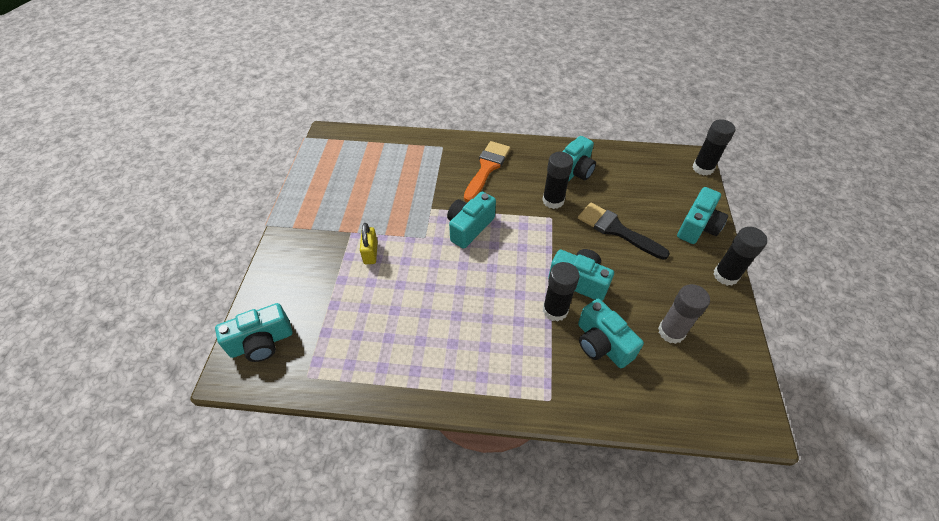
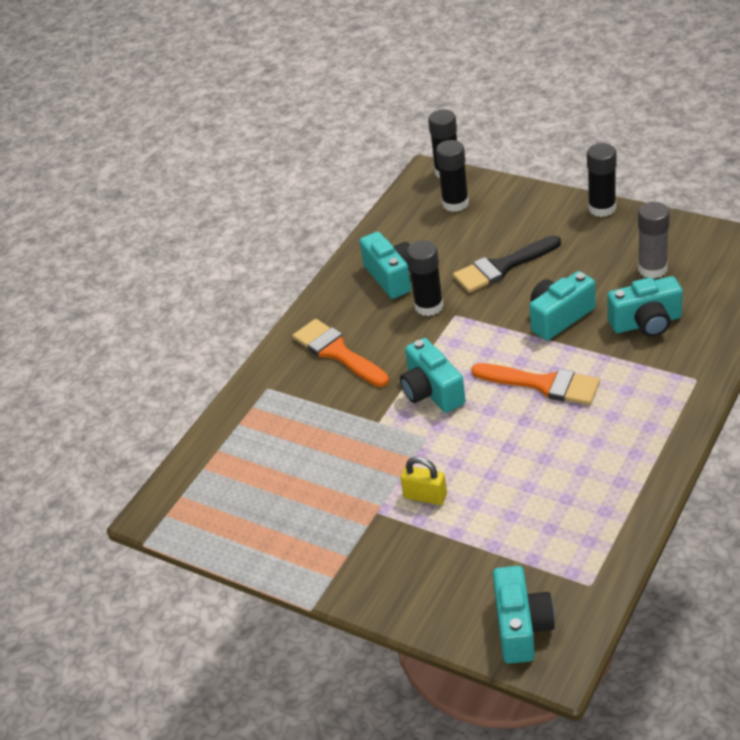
camera: 60 degrees left, 10 degrees down
black glue stick [543,262,580,322] -> black glue stick moved to [436,140,469,212]
turquoise camera [677,187,728,244] -> none
none -> orange brush [471,363,600,405]

